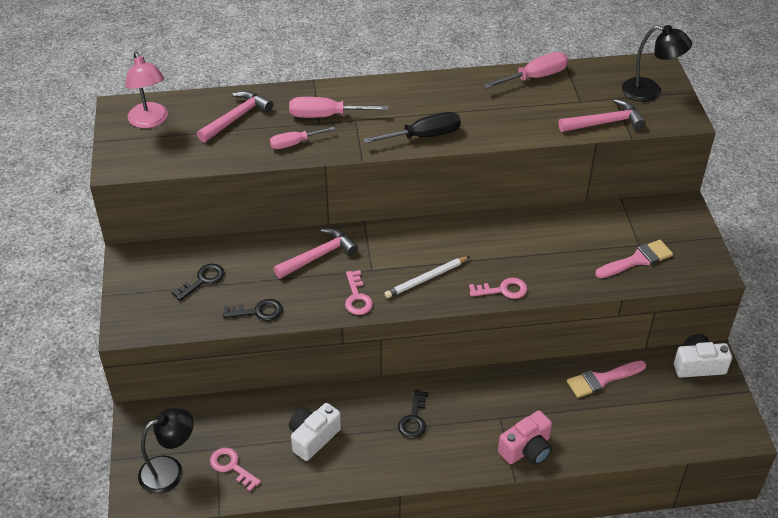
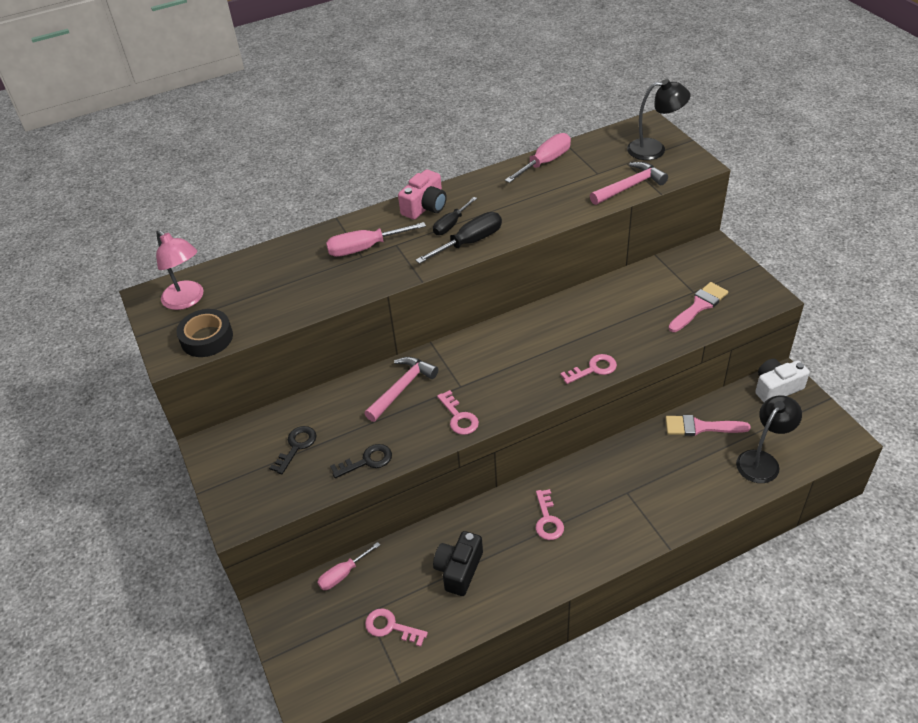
camera: 15 degrees left, 0 degrees up
black lamp [138,408,194,494] -> black lamp moved to [736,395,802,483]
pink hammer [197,91,273,143] -> none
pink screwdriver [270,127,335,149] -> pink screwdriver moved to [318,542,380,590]
white camera [289,403,341,461] -> black camera [433,531,483,596]
white pencil [384,256,470,298] -> none
black key [398,390,429,438] -> pink key [536,489,564,540]
pink camera [498,410,552,465] -> pink camera moved to [398,169,447,220]
pink brush [567,361,646,398] -> pink brush turned 45 degrees clockwise [666,415,751,436]
none -> black tape [176,309,233,357]
none -> black screwdriver [433,197,477,235]

